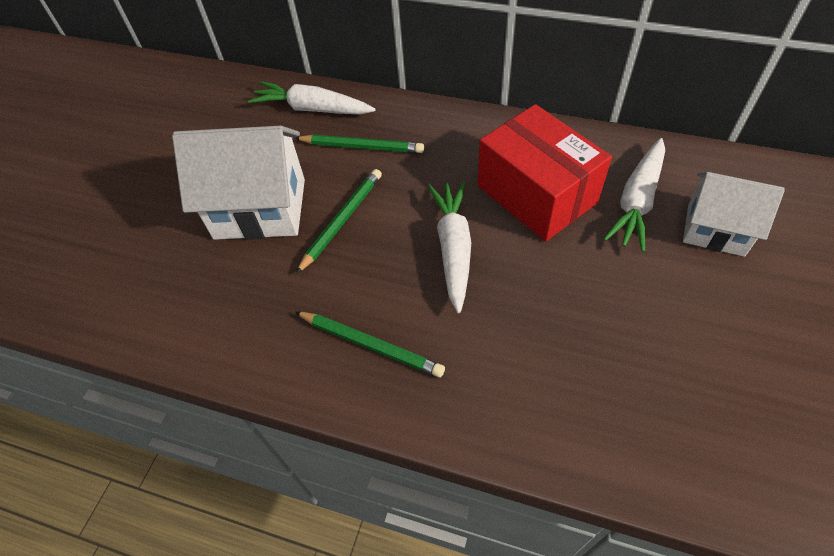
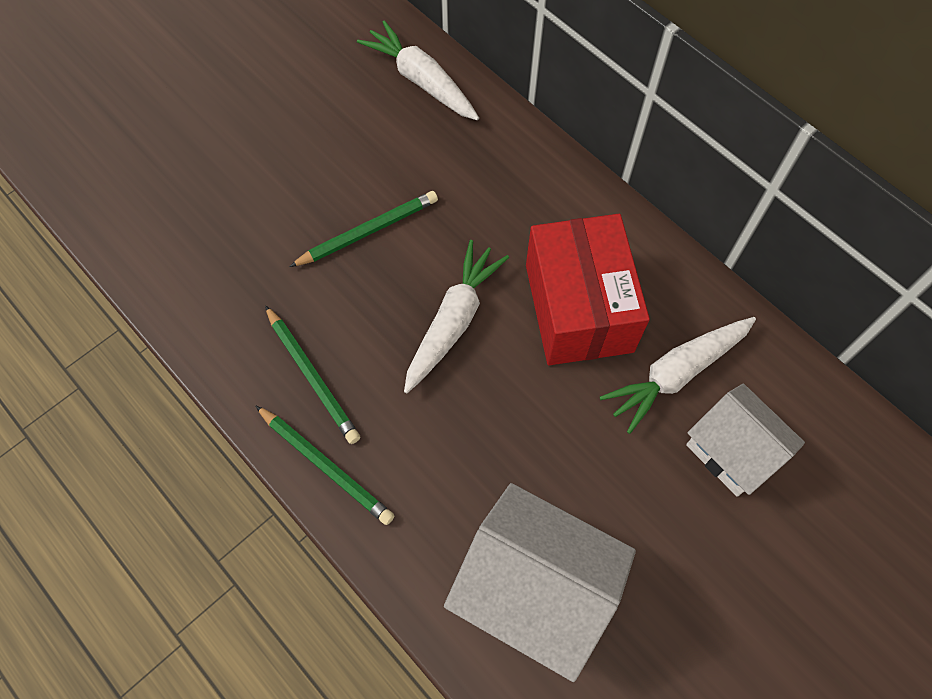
camera: 25 degrees right, 10 degrees up
white house [172,126,305,240] -> white house moved to [444,483,636,682]
green pencil [295,135,424,153] -> green pencil moved to [255,405,395,525]

